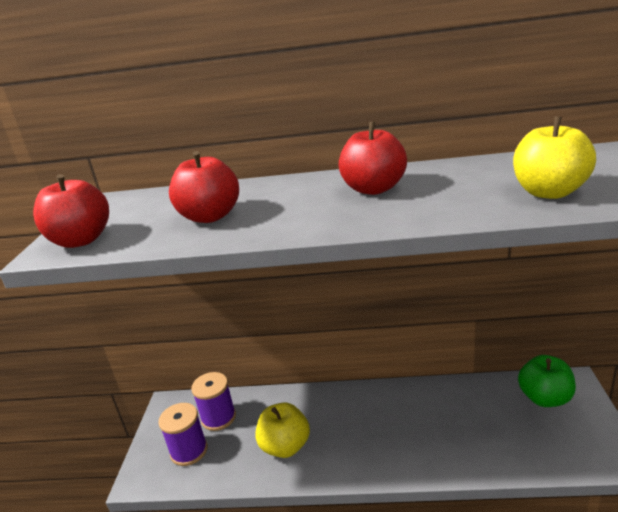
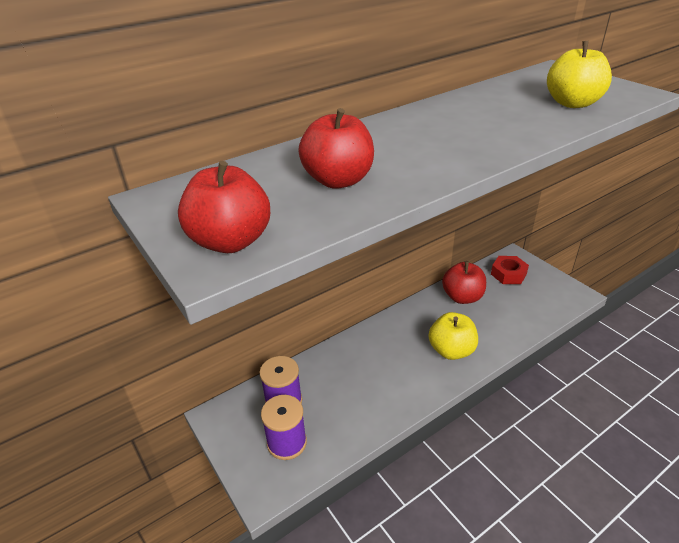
camera: 40 degrees left, 10 degrees up
yellow apple [256,402,310,458] -> yellow apple moved to [429,312,478,360]
red apple [339,122,407,195] -> red apple moved to [442,261,486,304]
green apple [518,355,576,407] -> red nut [491,256,529,284]

